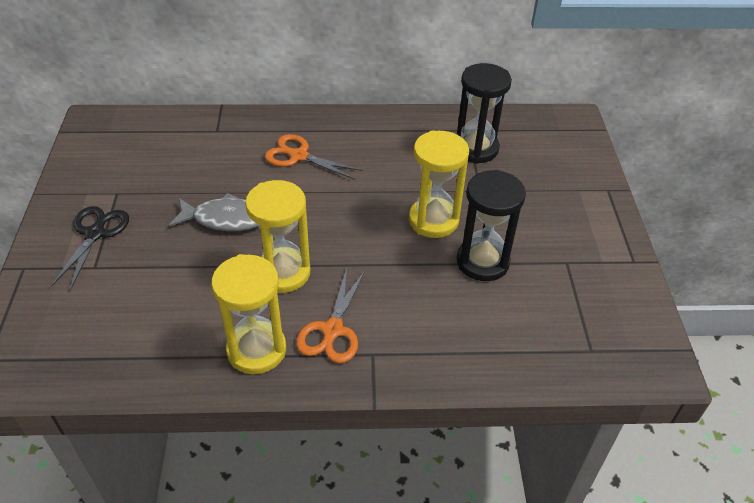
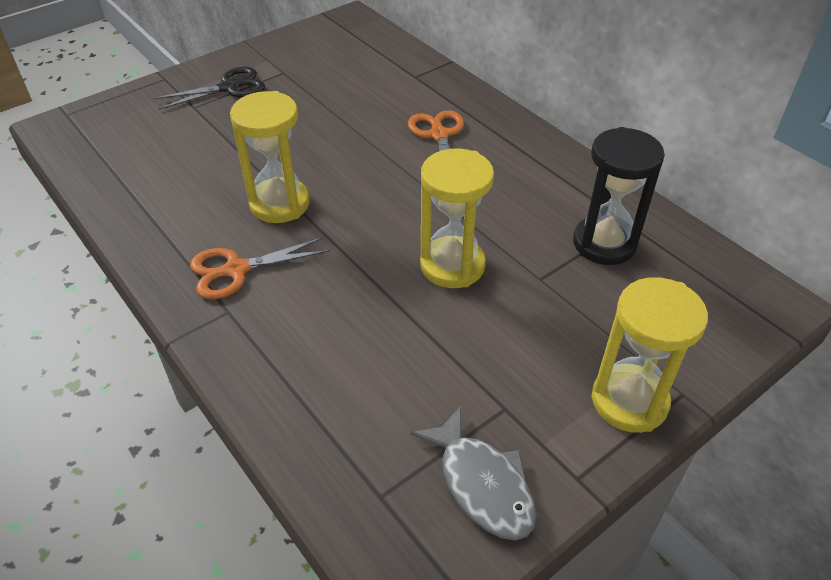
camera: 55 degrees right, 0 degrees up
grey fish [169,193,258,231] -> grey fish moved to [411,406,537,540]
yellow hourglass [211,254,286,374] -> yellow hourglass moved to [591,277,708,433]
black hourglass [457,170,526,281] -> none

